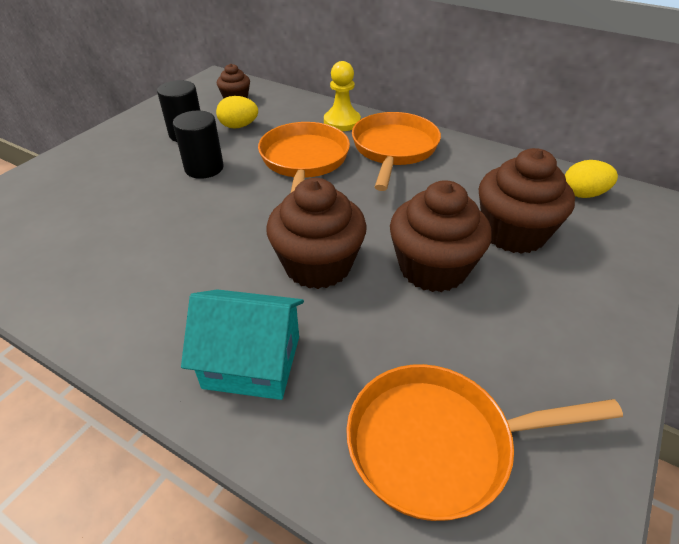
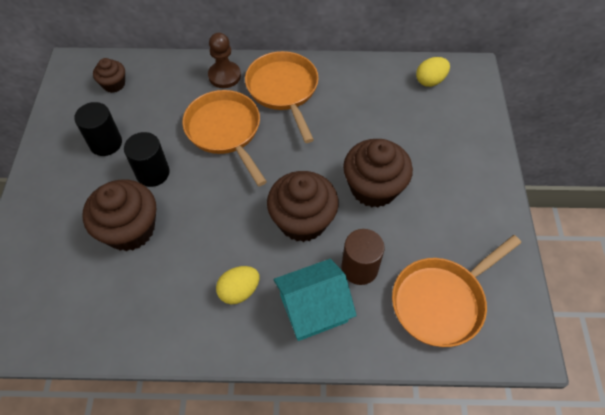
camera: 30 degrees left, 15 degrees up
yellow egg [216,96,258,129] -> yellow egg moved to [216,266,259,304]
yellow pawn [324,61,361,131] -> brown pawn [208,33,241,88]
brown cupcake [479,148,575,254] -> brown cupcake moved to [83,179,156,251]
none -> brown cylinder [341,229,385,285]

